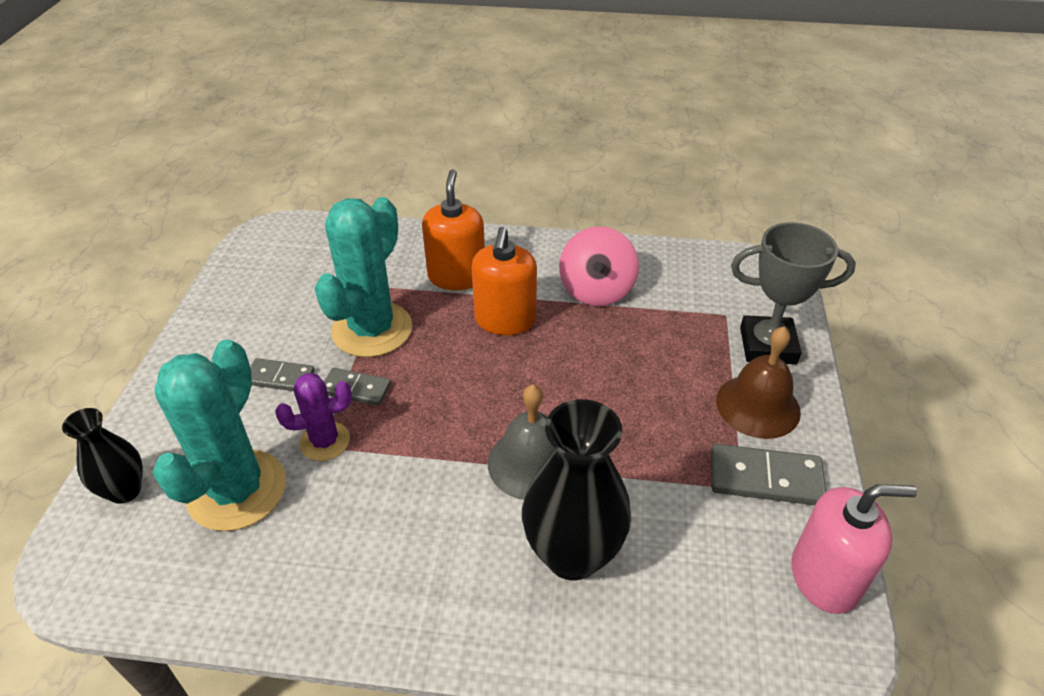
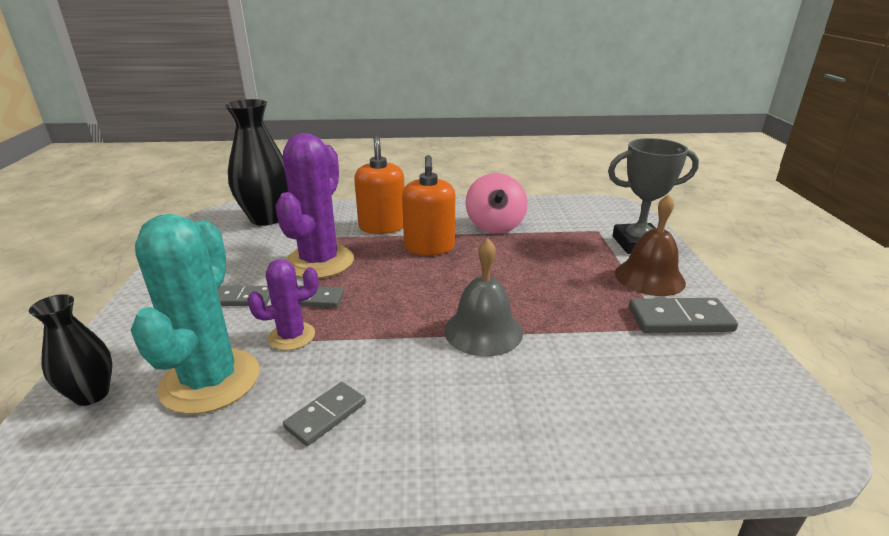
camera: 10 degrees left, 15 degrees down
turquoise cactus [314,197,412,357] -> purple cactus [275,133,354,279]
black vase [522,399,631,580] -> black vase moved to [225,99,288,226]
pink soap dispenser [791,484,917,614] -> none
none -> grey domino [283,382,366,446]

